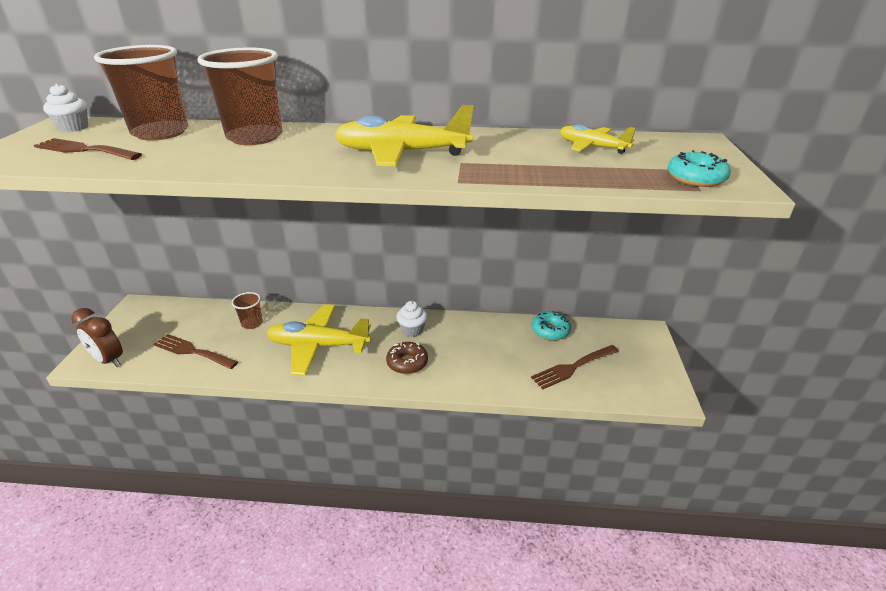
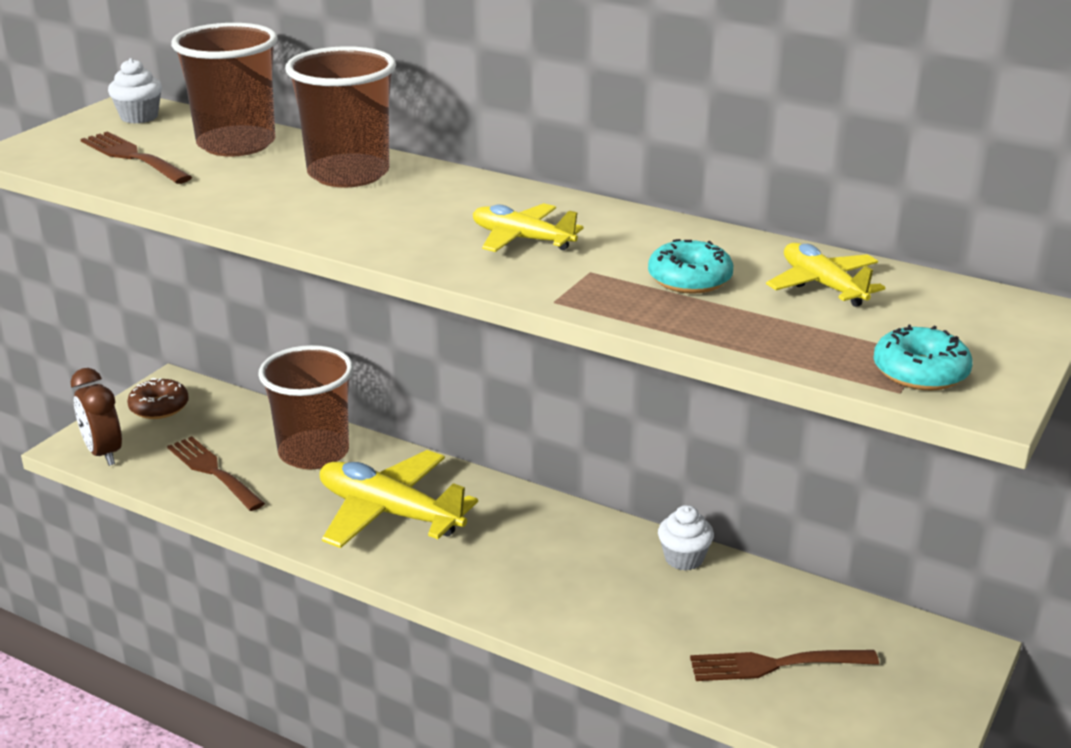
camera: 25 degrees right, 5 degrees down
brown cup [232,292,263,329] -> brown cup [258,345,353,469], size x2.04
yellow plane [334,105,473,166] -> yellow plane [473,203,584,252], size x0.57
brown donut [386,342,428,374] -> brown donut moved to [127,378,189,419]
white cupcake [397,301,428,337] -> white cupcake moved to [658,505,714,571]
turquoise donut [532,311,571,340] -> turquoise donut moved to [648,239,733,294]

